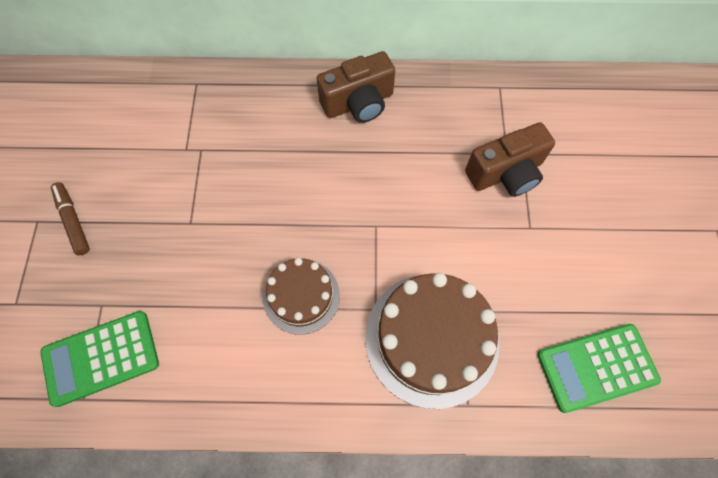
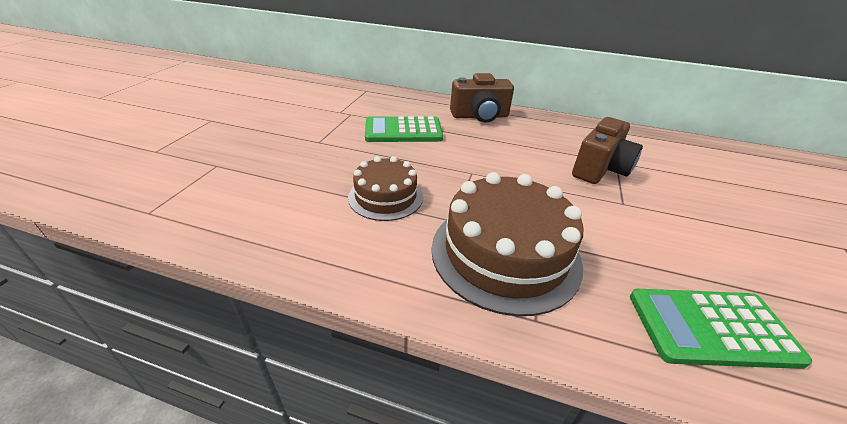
camera: 15 degrees right, 30 degrees down
green calculator [41,311,159,407] -> green calculator moved to [365,116,443,142]
brown marker [51,182,90,255] -> none
brown camera [465,122,555,197] -> brown camera turned 45 degrees counterclockwise [572,117,643,184]

